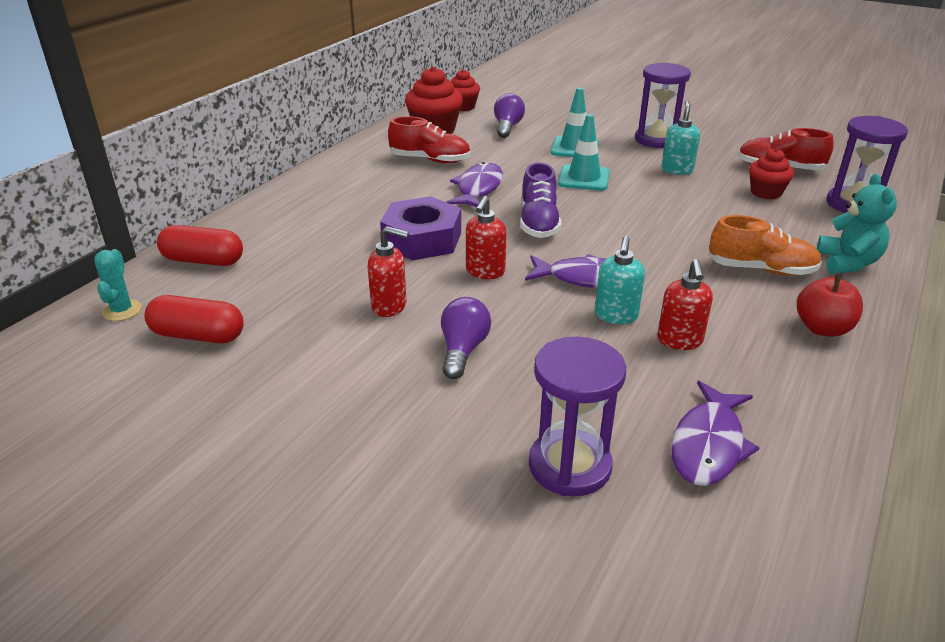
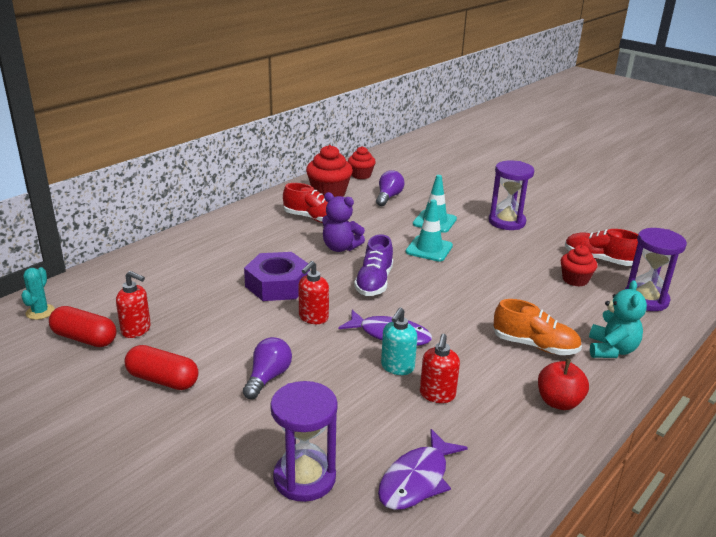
camera: 10 degrees right, 5 degrees down
red capsule [157,225,243,266] -> red capsule moved to [124,345,199,390]
red soap dispenser [367,226,409,317] -> red soap dispenser moved to [116,271,151,338]
purple fish [446,162,503,207] -> purple teddy bear [322,192,365,252]
turquoise soap dispenser [661,100,700,175] -> none

